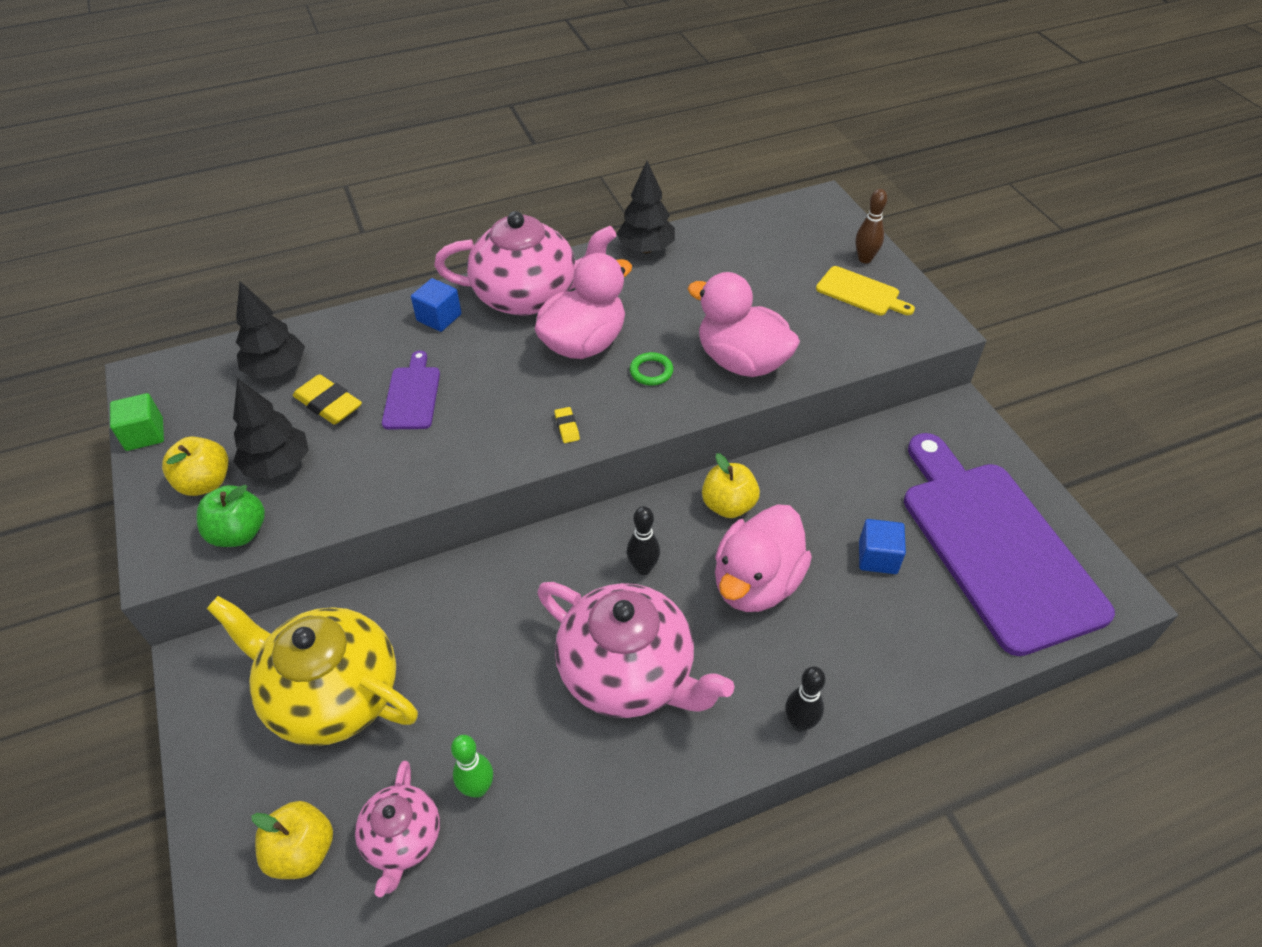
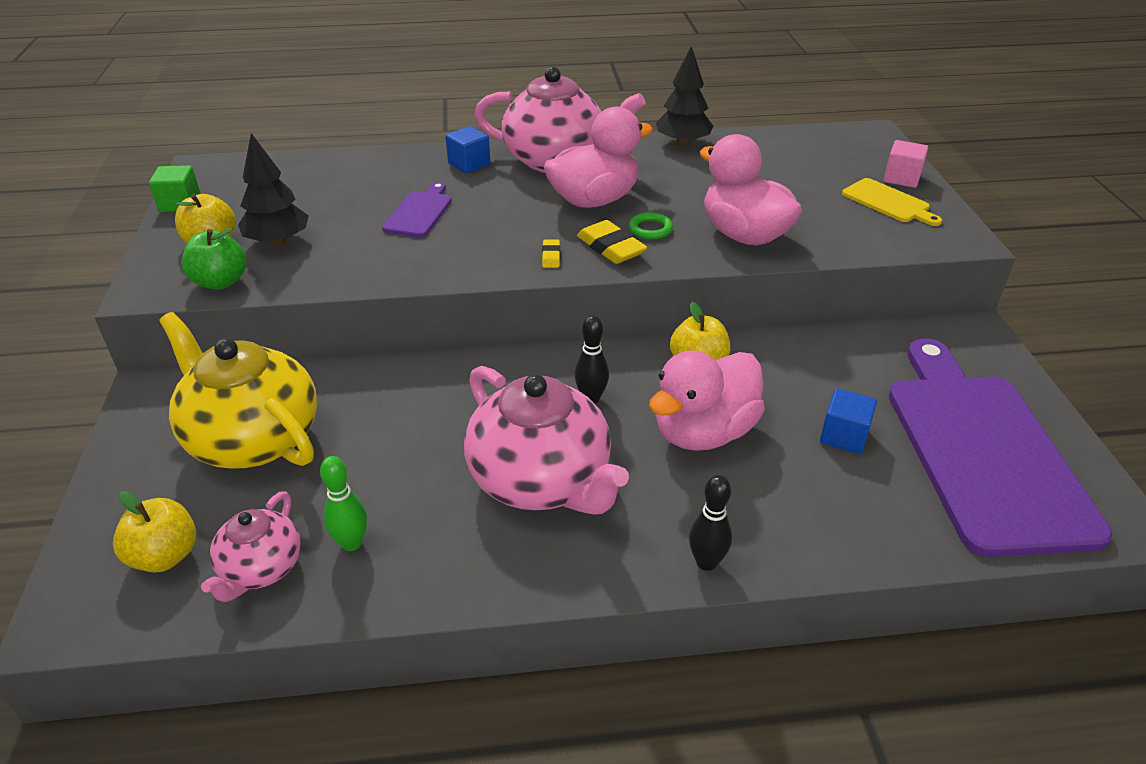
camera: 15 degrees right, 10 degrees down
black tree [236,281,305,379] -> none
yellow eraser [293,374,362,424] -> yellow eraser moved to [577,220,647,264]
brown bowling pin [856,189,887,263] -> pink cube [884,140,928,188]

